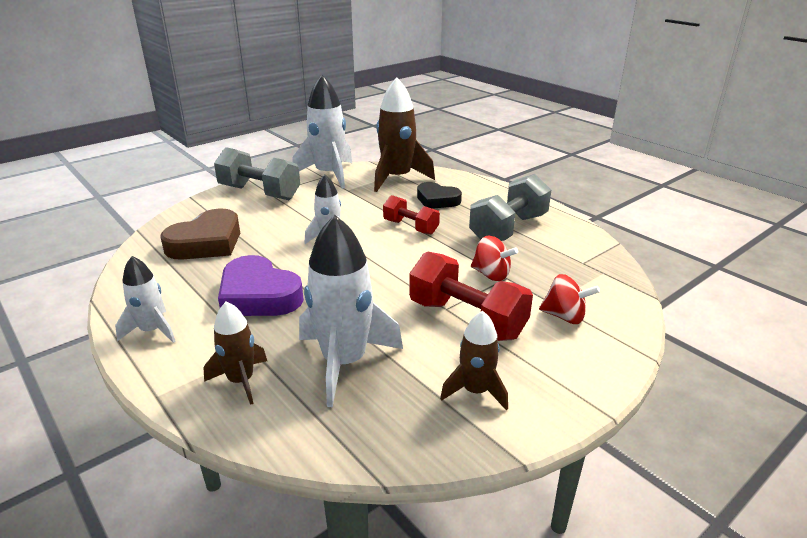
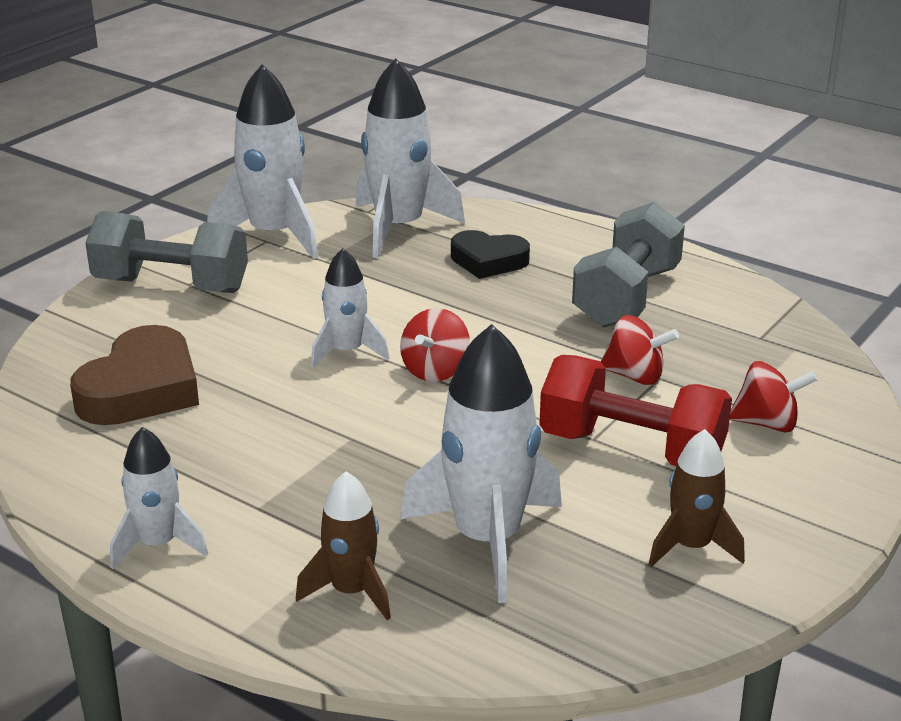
camera: 15 degrees left, 0 degrees up
purple heart [218,255,304,316] -> none
brown rocket [374,77,435,192] -> white rocket [355,58,465,258]
red dumbbell [383,195,440,235] -> none
none -> red spinning top [400,308,470,382]

